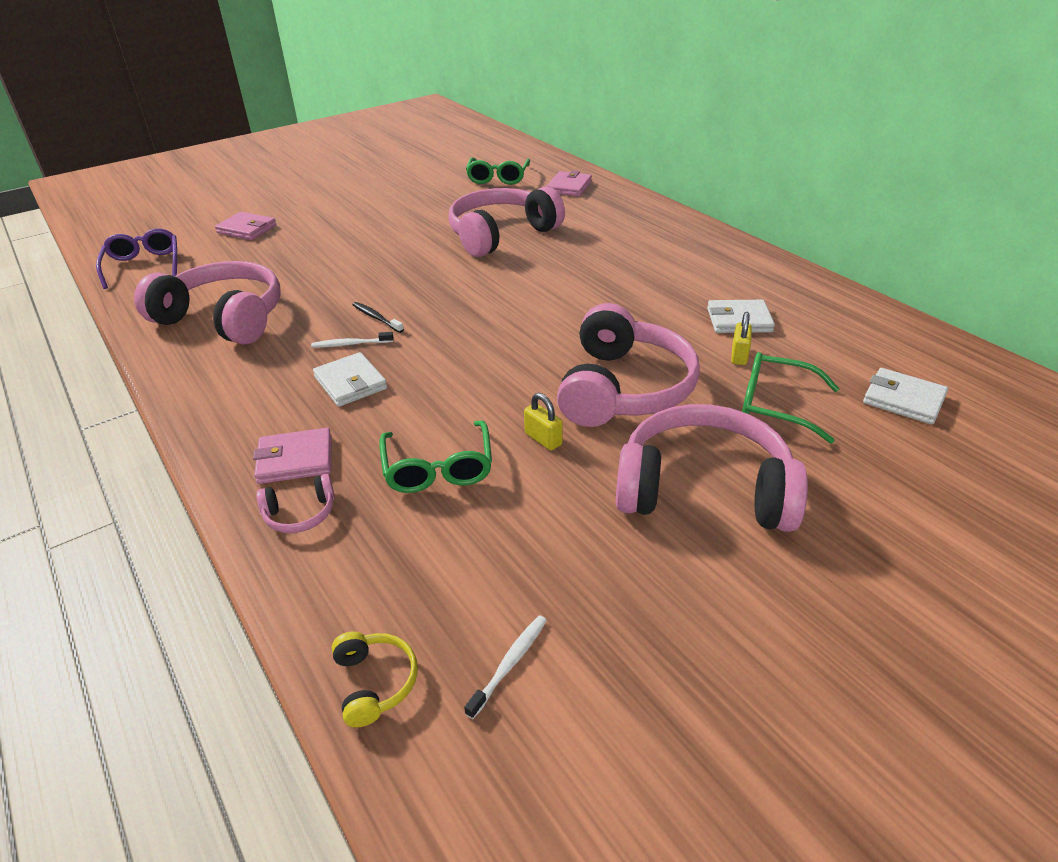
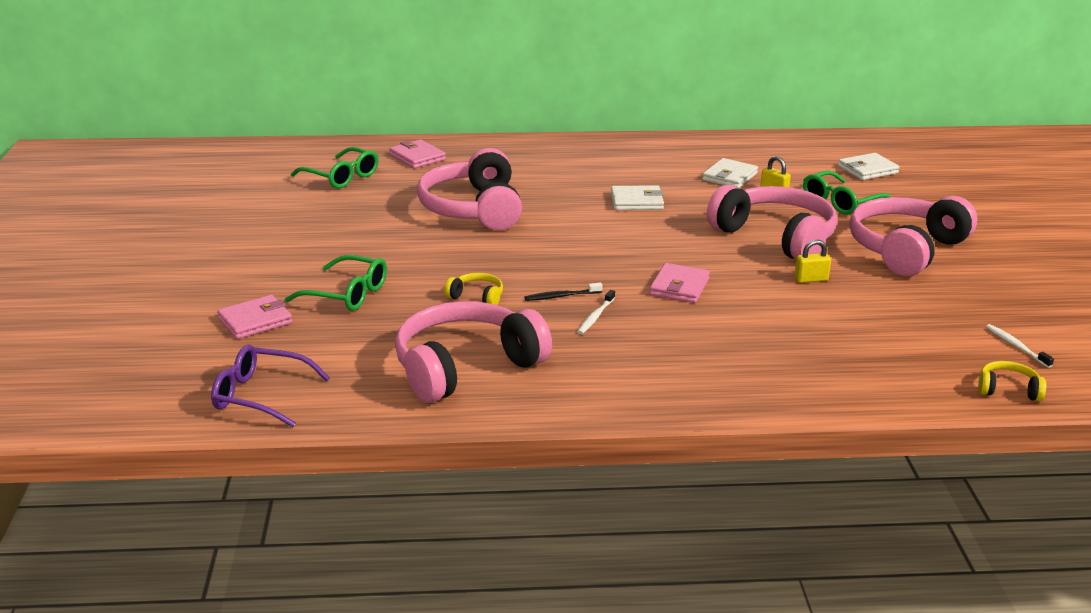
camera: 60 degrees left, 10 degrees down
pink wallet [253,428,332,484] -> pink wallet moved to [649,263,710,303]
pink headphones [256,474,335,533] -> none
white wallet [313,352,387,407] -> white wallet moved to [611,185,664,210]
green glasses [379,420,492,493] -> green glasses moved to [285,255,387,311]
none -> yellow headphones [445,273,503,305]

